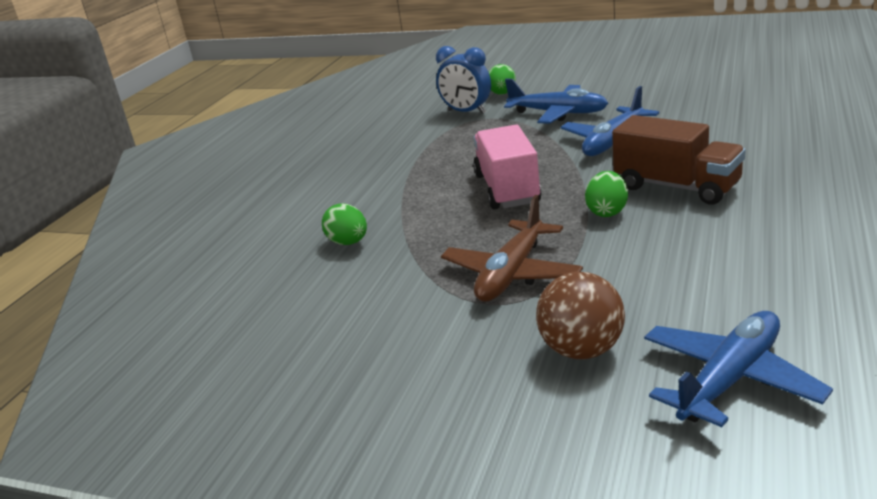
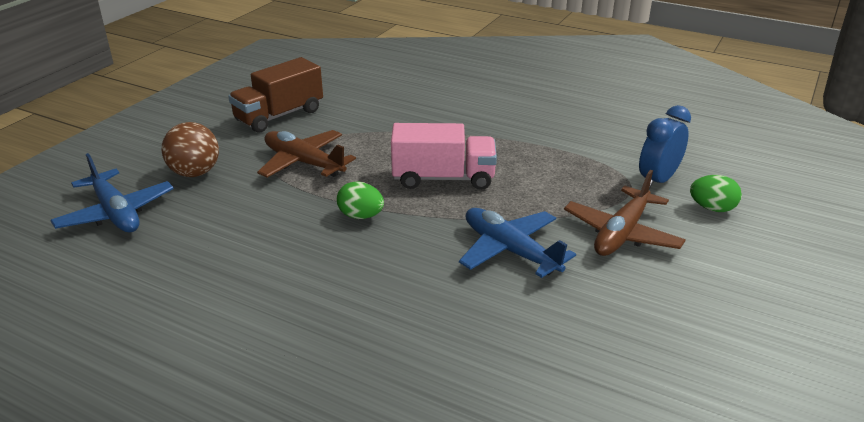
camera: 95 degrees right, 5 degrees up
green egg [322,203,367,245] -> none
blue plane [504,79,608,124] -> brown plane [564,170,686,256]
brown truck [612,115,746,204] -> brown truck moved to [228,57,323,133]

